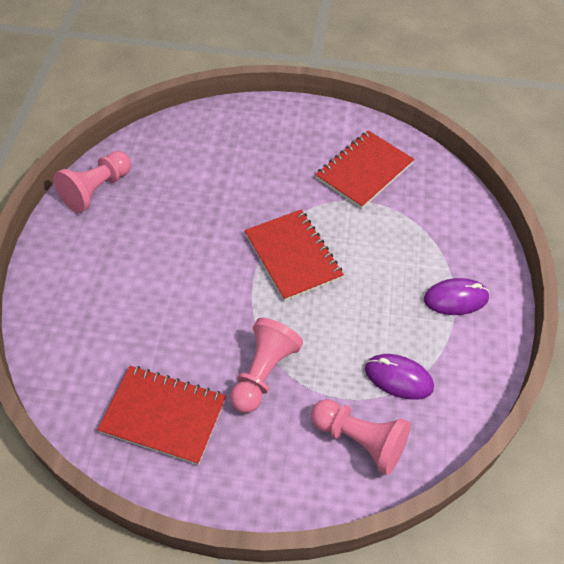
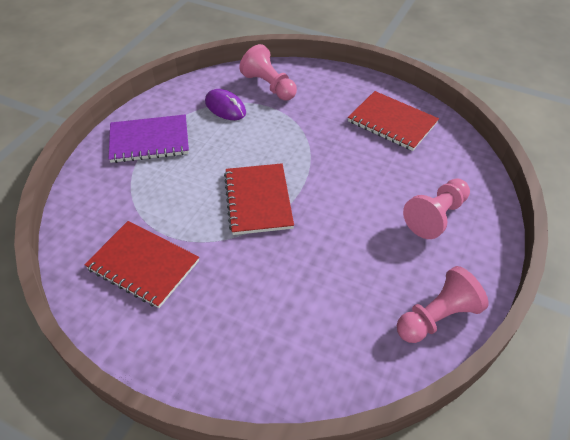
camera: 160 degrees left, 5 degrees down
pink pawn [230,318,303,413] -> pink pawn moved to [403,179,470,239]
red notebook [315,131,414,209] -> red notebook turned 60 degrees clockwise [84,221,199,308]
purple mouse [424,278,490,315] -> purple notebook [109,115,189,163]

